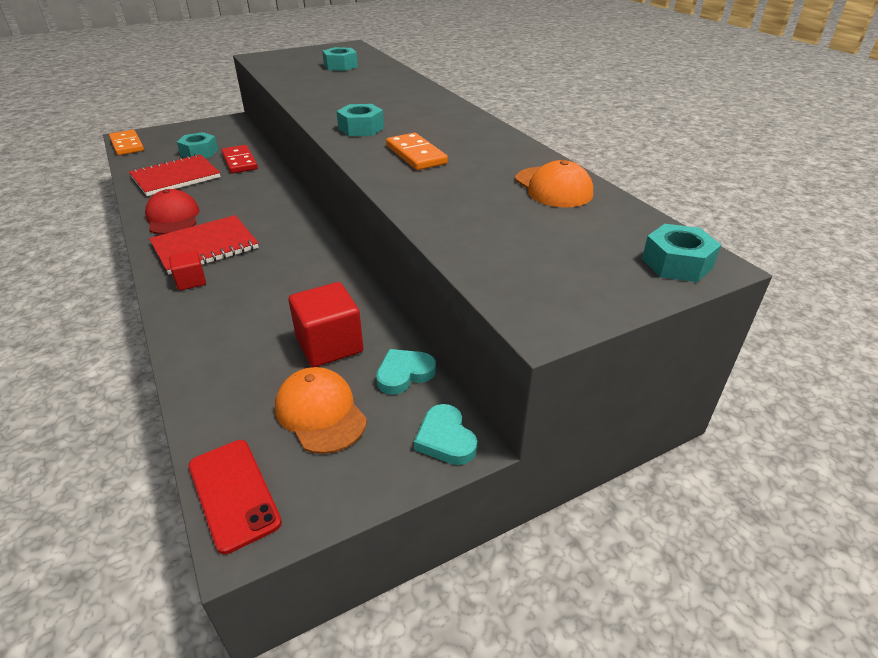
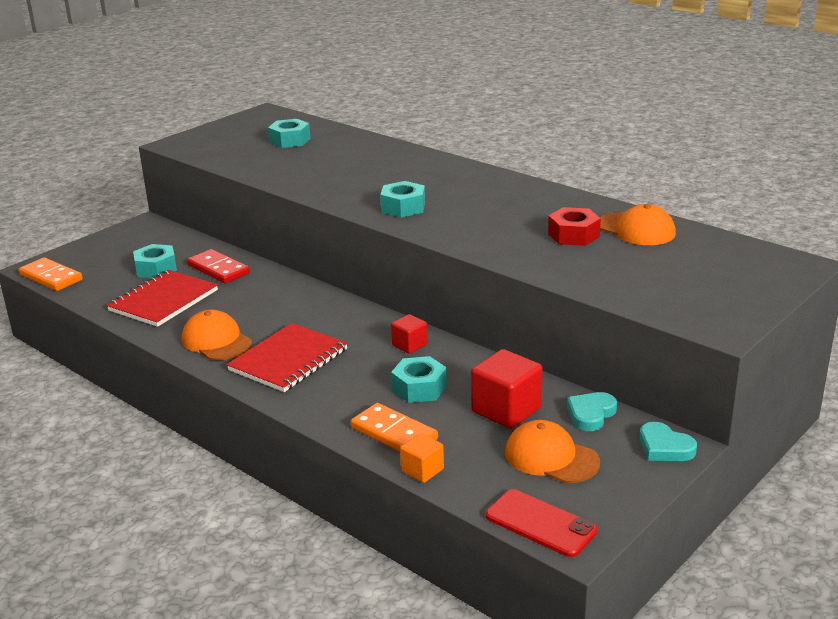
camera: 20 degrees left, 10 degrees down
red cap [145,189,200,235] -> orange cap [182,310,252,360]
red cube [169,251,206,290] -> red cube moved to [391,314,428,354]
orange domino [386,133,448,170] -> orange domino moved to [351,403,438,451]
turquoise nut [642,224,721,282] -> turquoise nut moved to [391,356,447,403]
none -> orange cube [400,433,444,483]
none -> red nut [548,207,601,246]

